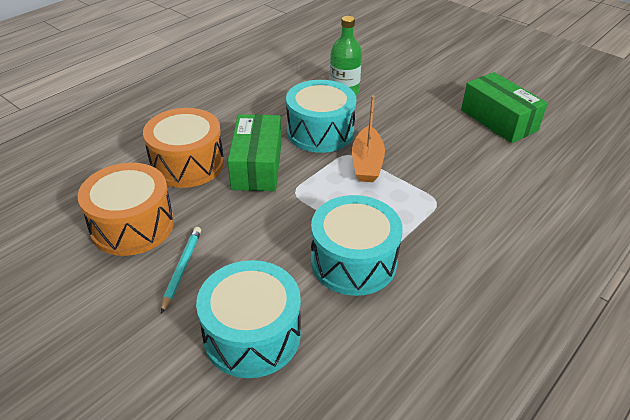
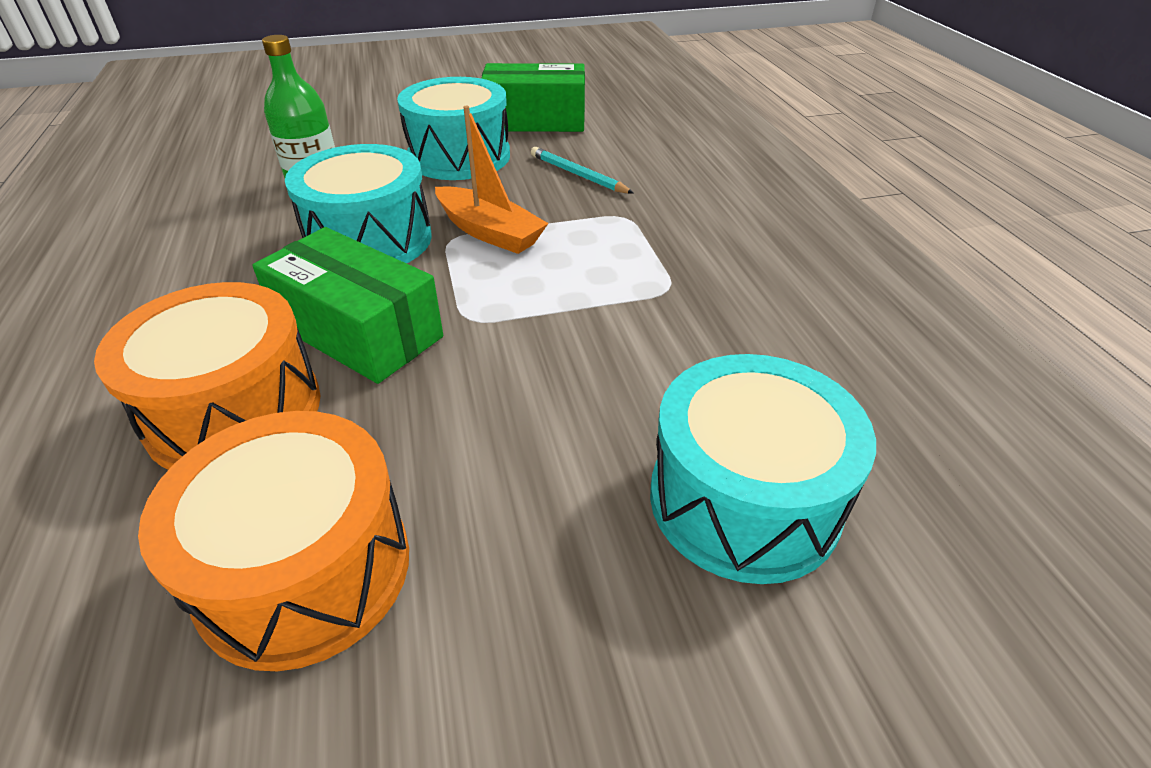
camera: 55 degrees left, 0 degrees up
turquoise pencil [161,227,201,313] -> turquoise pencil moved to [531,147,634,194]
turquoise drum [311,195,403,296] -> turquoise drum moved to [397,77,510,180]

